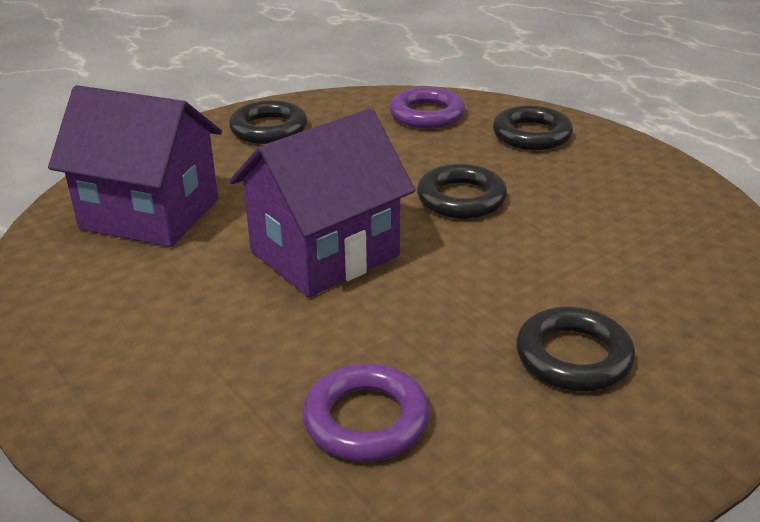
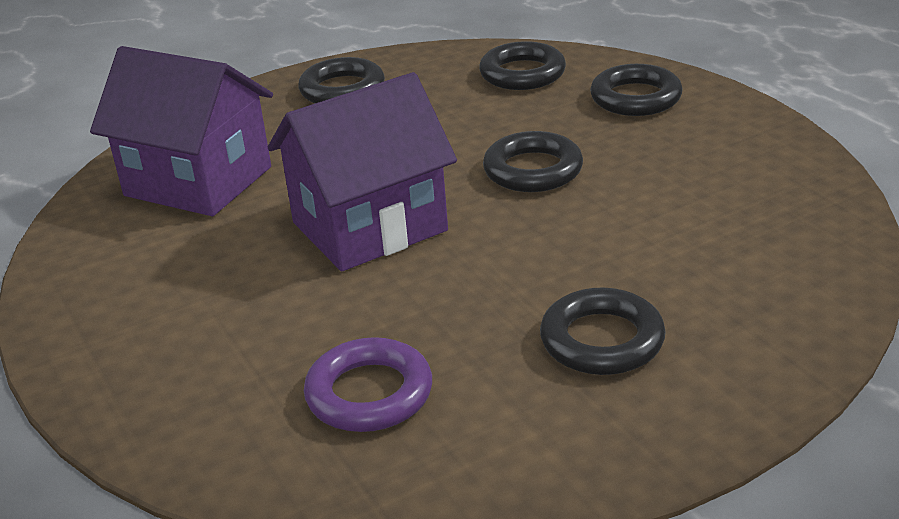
camera: 10 degrees right, 0 degrees up
purple ring [390,87,465,129] -> black ring [479,41,566,90]

